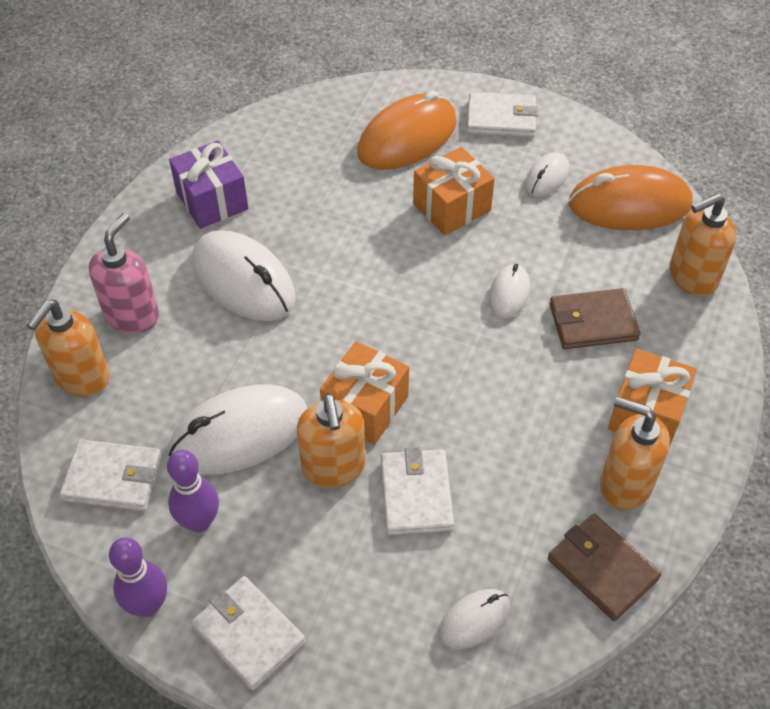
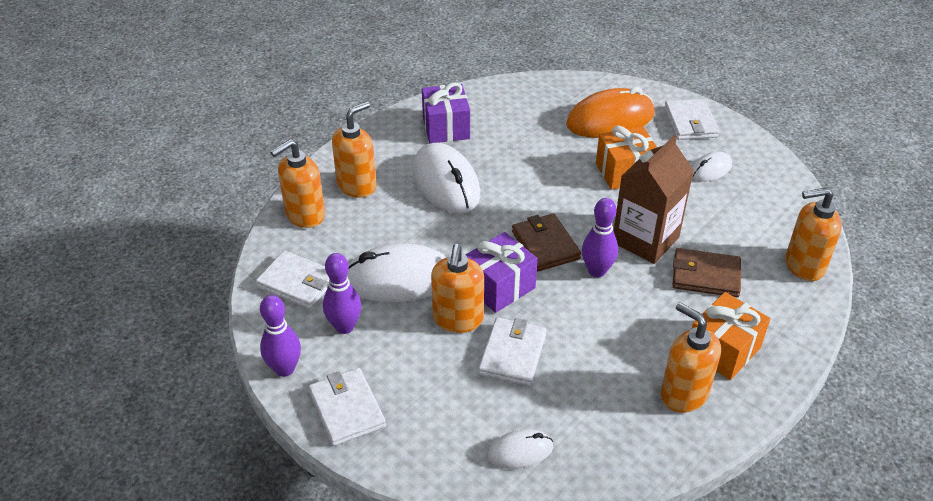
camera: 20 degrees right, 10 degrees down
pink soap dispenser [89,213,159,334] -> orange soap dispenser [332,101,377,198]
orange gift [320,341,409,445] -> purple gift [465,232,538,313]
white wallet [467,92,538,137] -> white wallet turned 60 degrees clockwise [664,99,719,140]
white mouse [489,264,530,319] -> brown carton [614,135,694,264]
brown wallet [548,514,661,621] -> brown wallet moved to [512,213,581,271]
orange mouse [569,165,693,230] -> none
none -> purple bowling pin [582,198,618,277]

